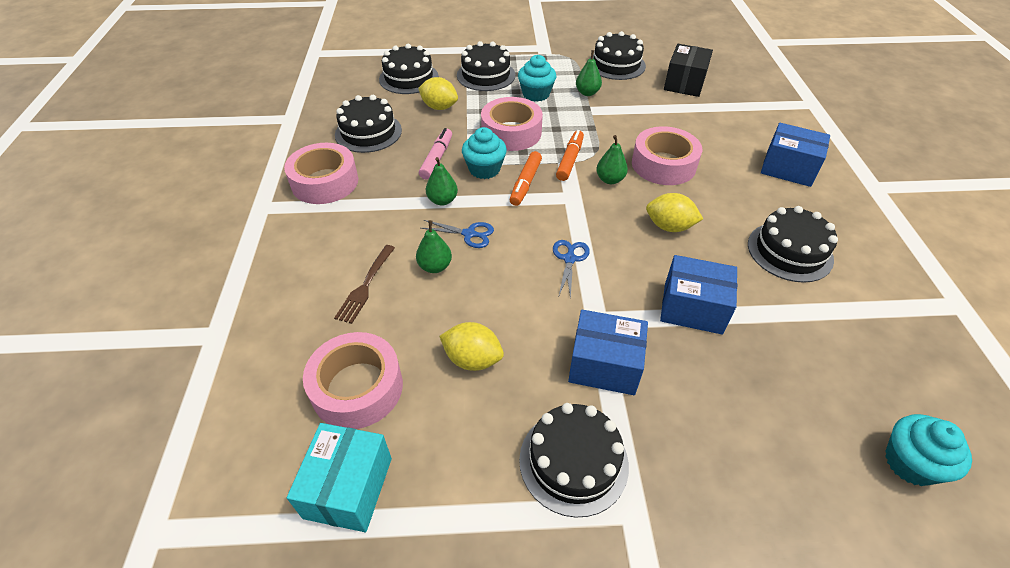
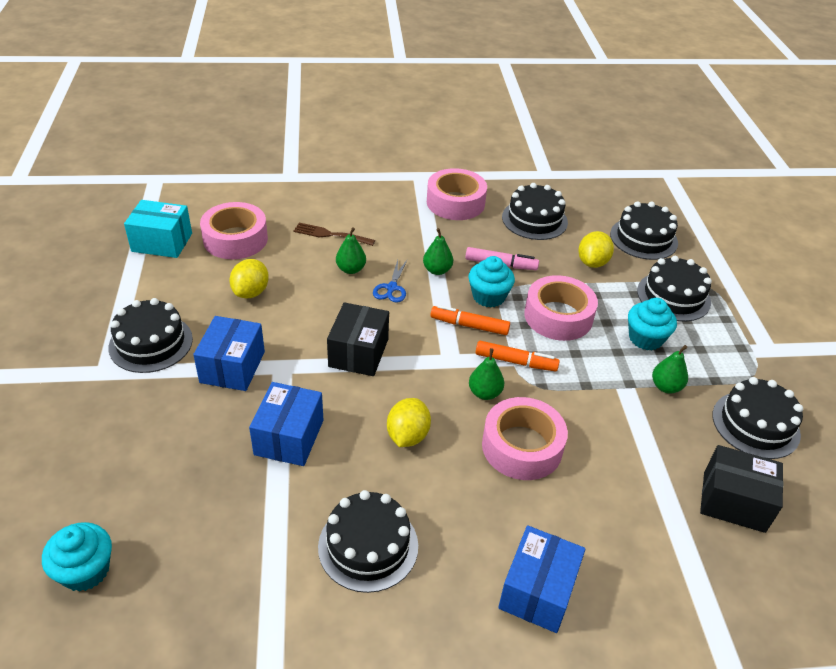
camera: 85 degrees right, 5 degrees down
blue scissors [553,240,590,299] -> black box [327,302,389,376]

